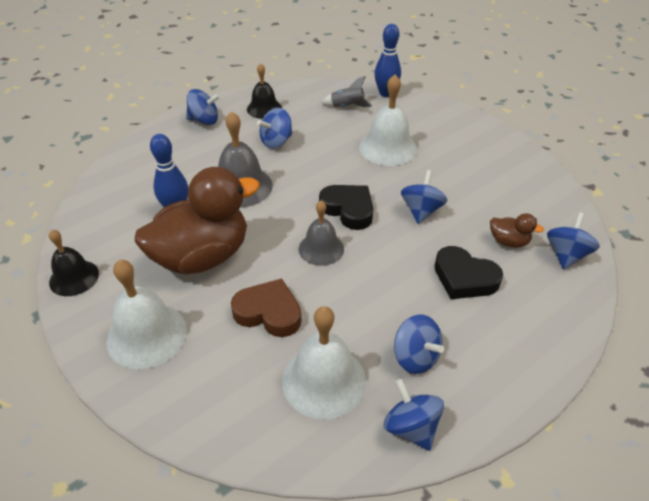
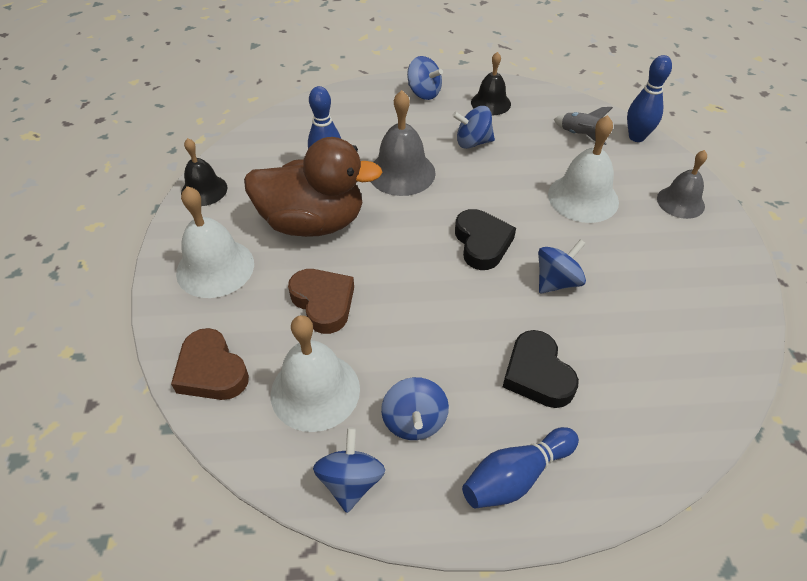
camera: 35 degrees right, 5 degrees up
grey bell [299,201,344,266] -> grey bell moved to [657,150,707,219]
brown duck [490,213,544,247] -> none
blue spinning top [547,212,600,269] -> none
none -> brown heart [171,328,249,400]
none -> blue bowling pin [462,427,579,508]

